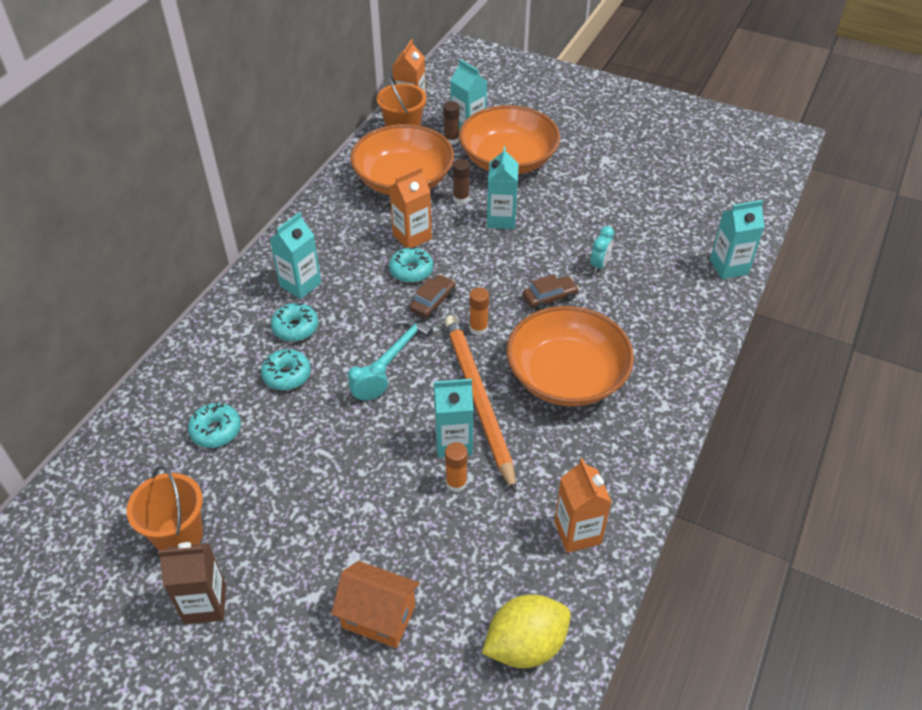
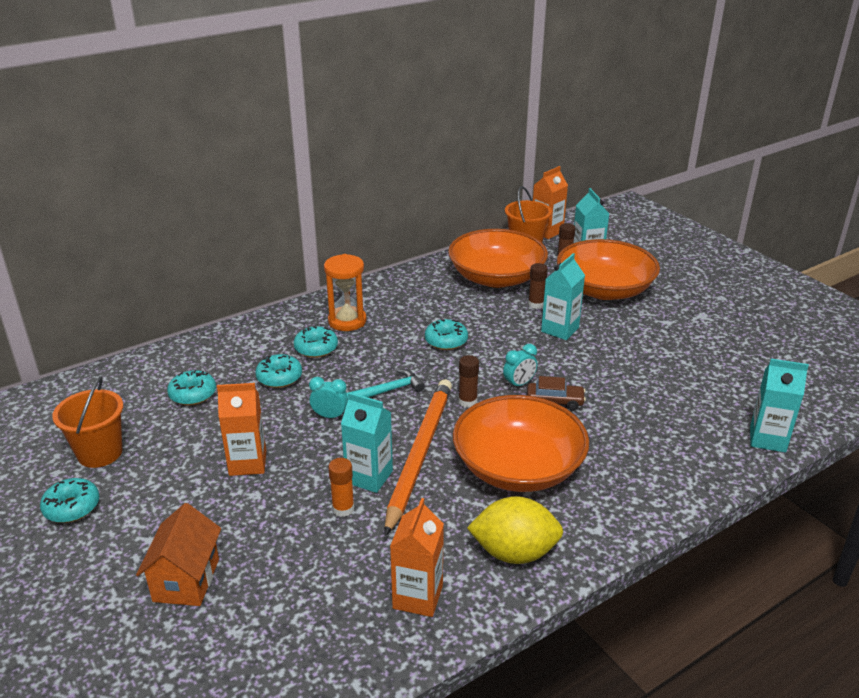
camera: 30 degrees right, 15 degrees down
brown carton [158,542,226,624] -> turquoise donut [40,478,100,523]
turquoise carton [270,212,321,299] -> orange hourglass [324,254,367,331]
orange house [331,561,420,648] -> orange house turned 45 degrees clockwise [136,503,221,606]
orange carton [389,167,432,248] -> orange carton moved to [217,383,266,476]
brown car [410,274,456,318] -> none
orange glue stick [469,288,489,335] -> brown glue stick [458,355,479,407]
yellow lemon [482,594,571,668] -> yellow lemon moved to [467,496,563,564]
turquoise clock [590,226,614,273] -> turquoise clock moved to [503,344,537,389]

